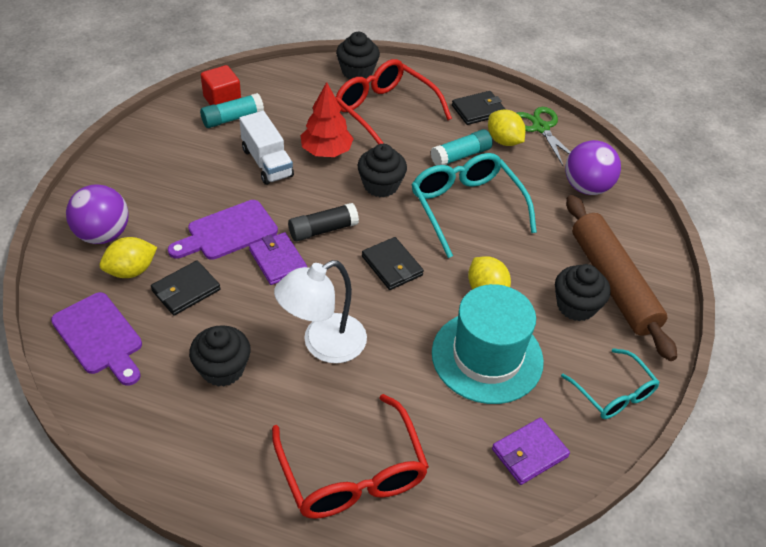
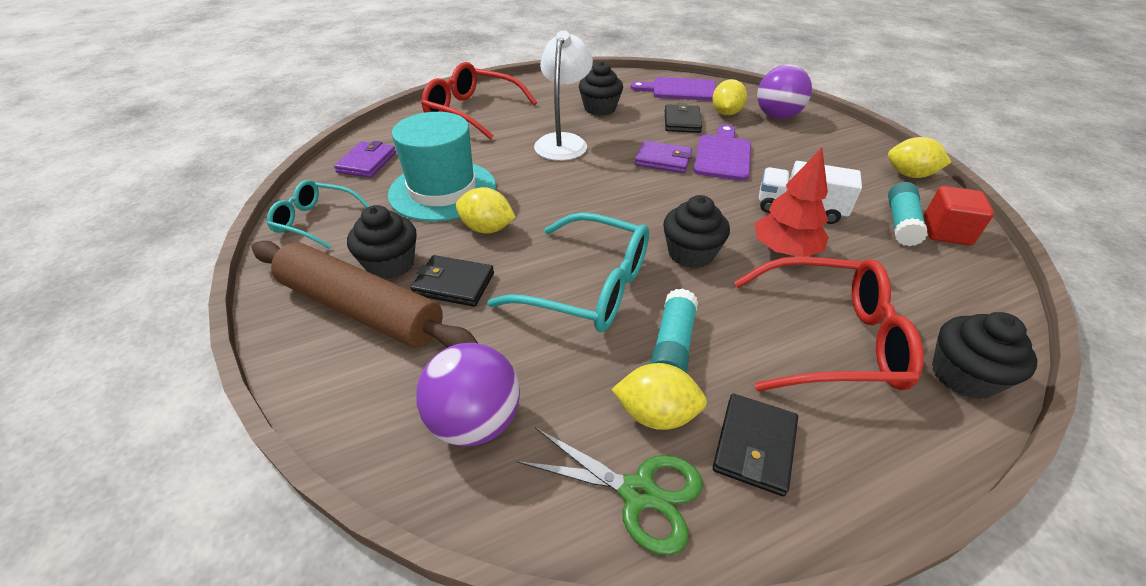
camera: 140 degrees right, 5 degrees down
black glue stick [288,203,359,241] -> none
black wallet [362,237,424,290] -> black wallet moved to [411,255,494,307]
none -> yellow lemon [888,137,952,178]

